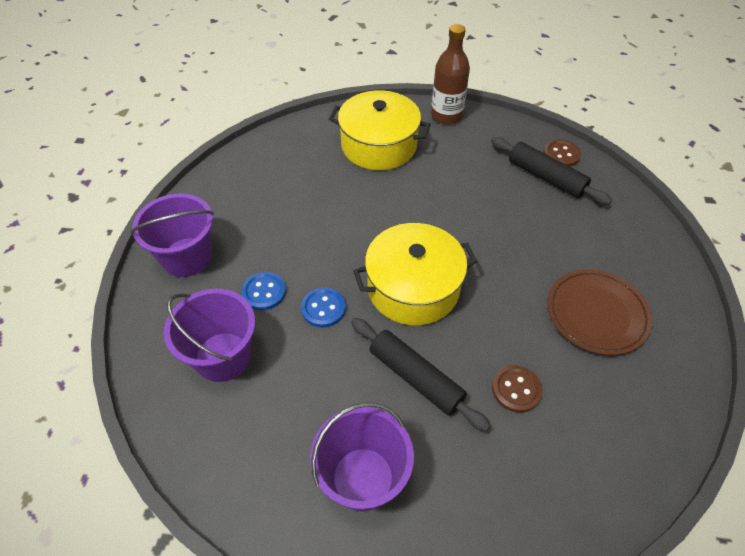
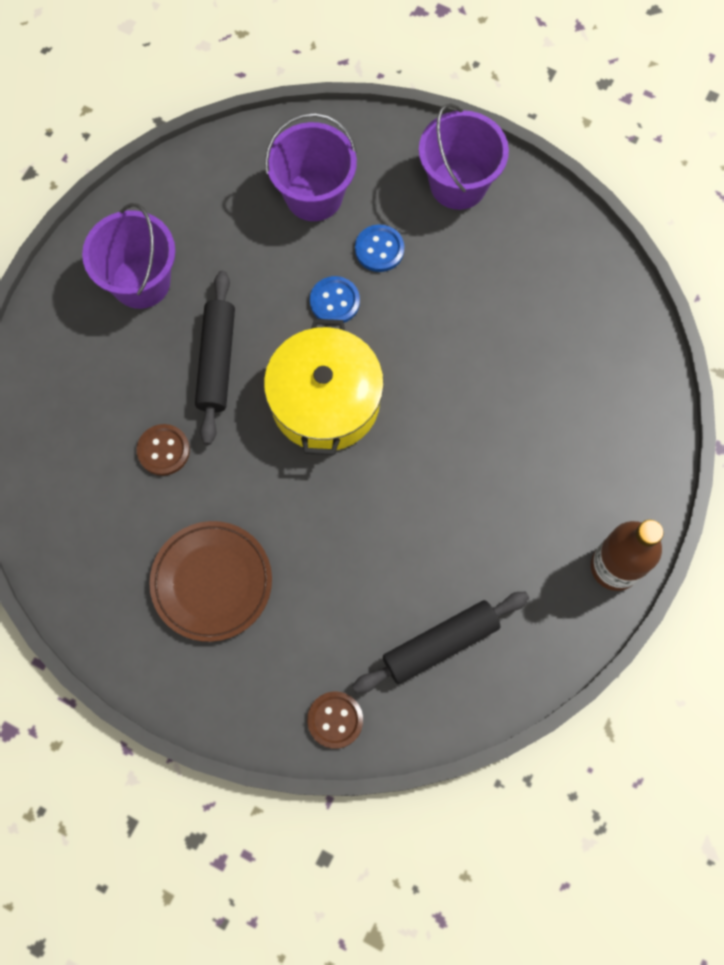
camera: 110 degrees right, 20 degrees up
yellow pot [329,90,431,170] -> none
black rolling pin [351,318,491,431] -> black rolling pin turned 60 degrees counterclockwise [195,271,235,445]
brown button [543,139,581,167] -> brown button moved to [307,692,363,749]

